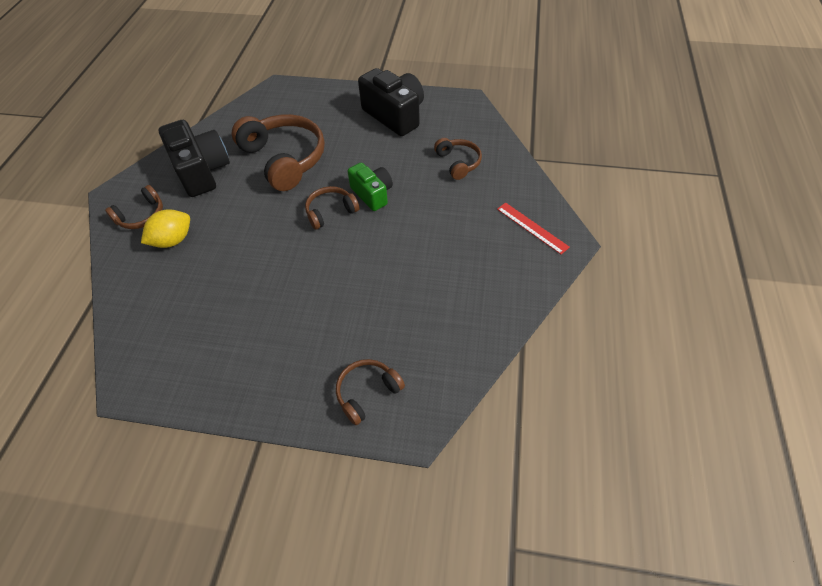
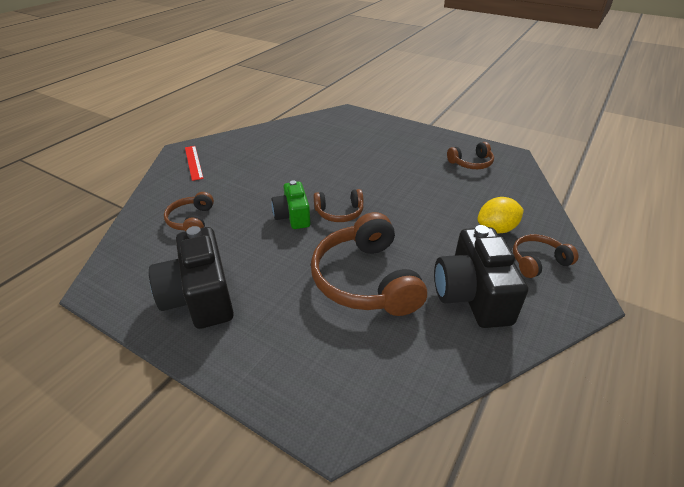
camera: 160 degrees left, 15 degrees down
brown headphones [336,359,405,425] -> brown headphones moved to [447,142,494,169]

